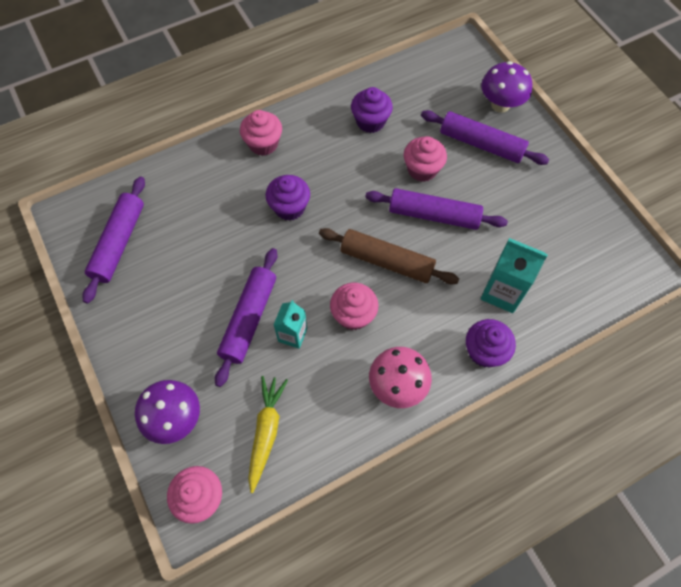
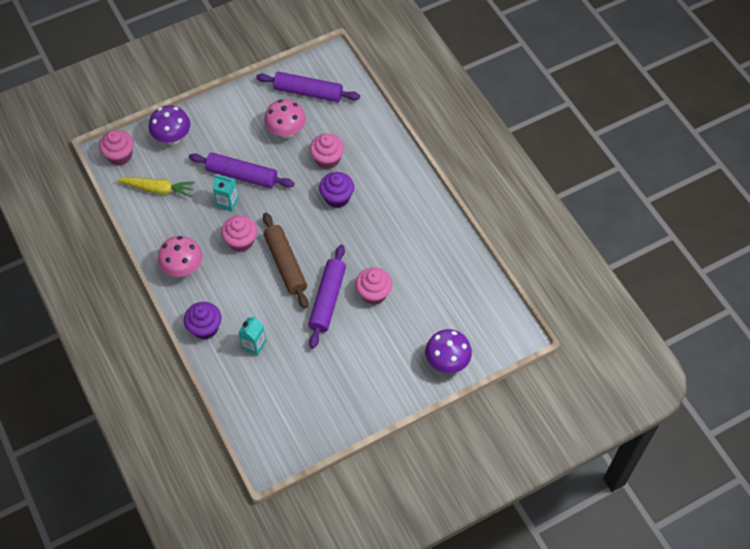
camera: 90 degrees right, 5 degrees down
pink cupcake [240,110,282,156] -> pink cupcake moved to [310,134,344,169]
brown rolling pin [319,228,459,284] -> brown rolling pin turned 45 degrees counterclockwise [263,213,308,309]
purple cupcake [351,87,393,133] -> none
purple rolling pin [421,110,549,165] -> none
turquoise carton [481,238,548,313] -> turquoise carton [238,316,266,356], size x0.65
none -> pink mushroom [264,99,306,139]

